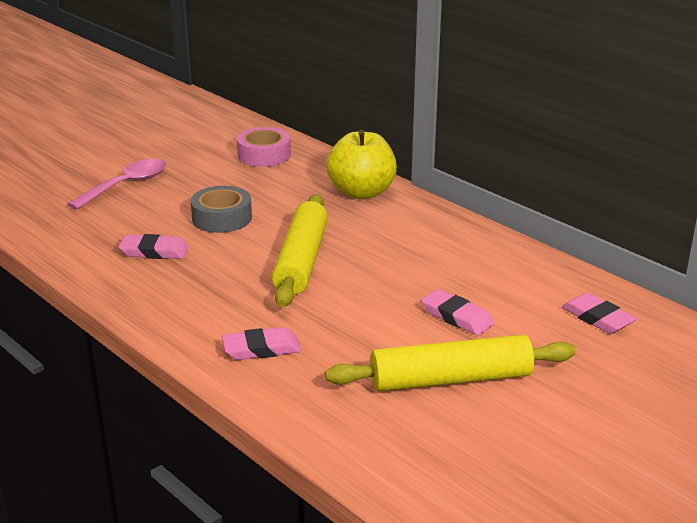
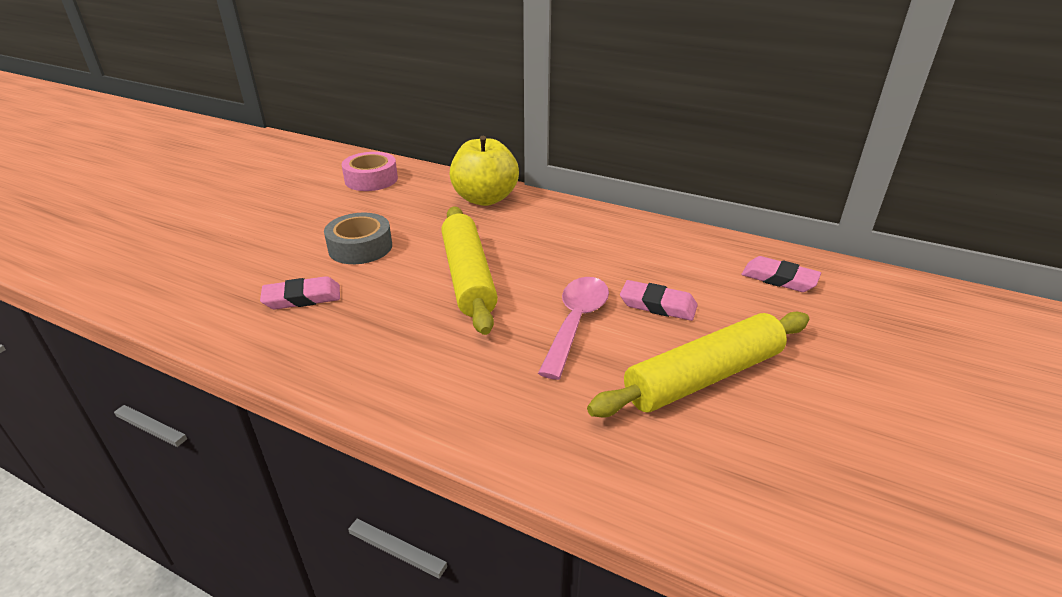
camera: 20 degrees left, 5 degrees up
pink spoon [67,159,166,210] -> pink spoon moved to [538,277,609,380]
pink eraser [222,327,301,360] -> none

